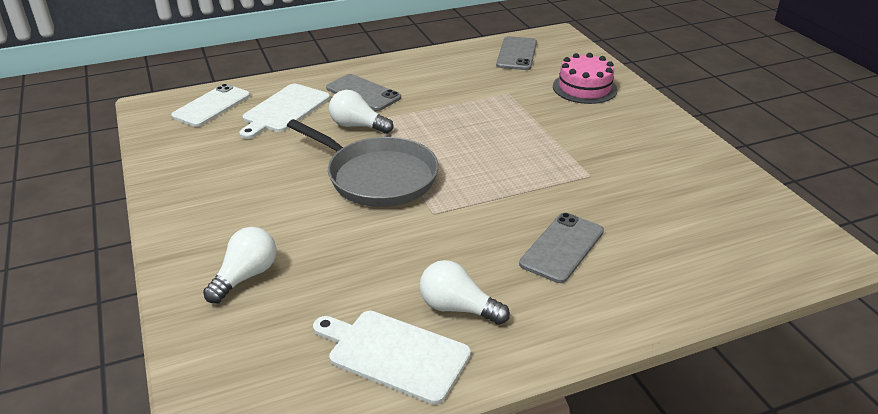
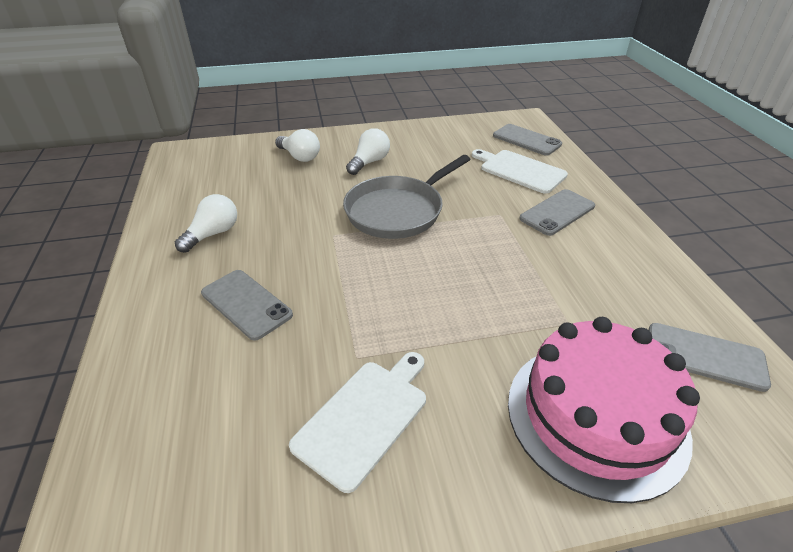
camera: 100 degrees right, 5 degrees up
white phone [171,84,250,127] -> grey phone [493,124,562,156]
white cutting board [313,311,471,405] -> white cutting board moved to [289,352,426,493]
white light bulb [329,90,394,134] -> white light bulb moved to [346,128,390,175]
pink cake [553,53,618,104] -> pink cake [508,317,700,503], size x1.67

